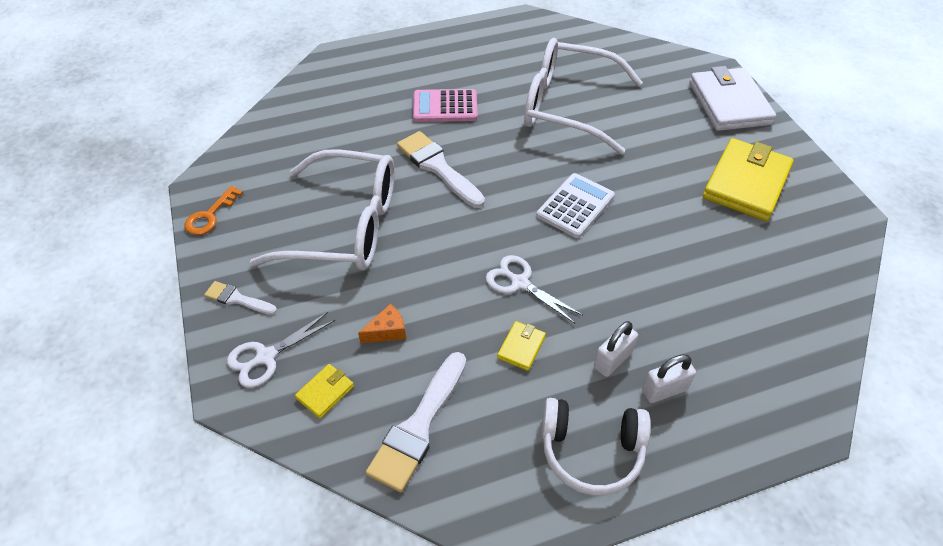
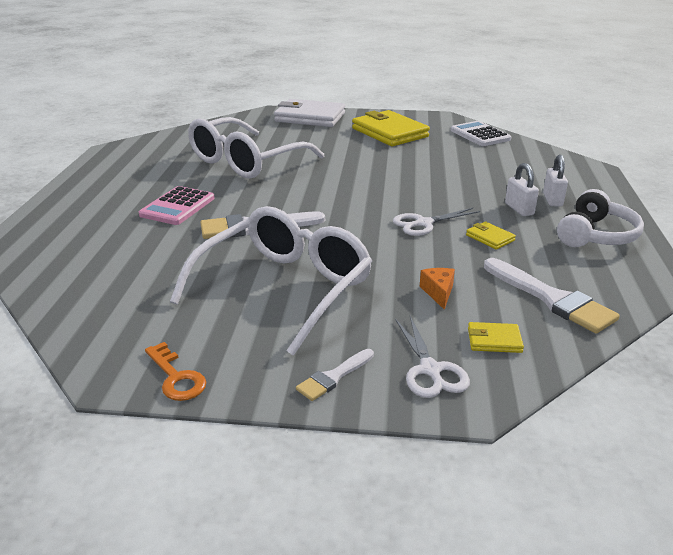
camera: 65 degrees left, 20 degrees down
yellow wallet [295,364,354,419] -> yellow wallet turned 60 degrees counterclockwise [468,322,524,353]
white calculator [536,173,615,238] -> white calculator moved to [451,121,511,146]

